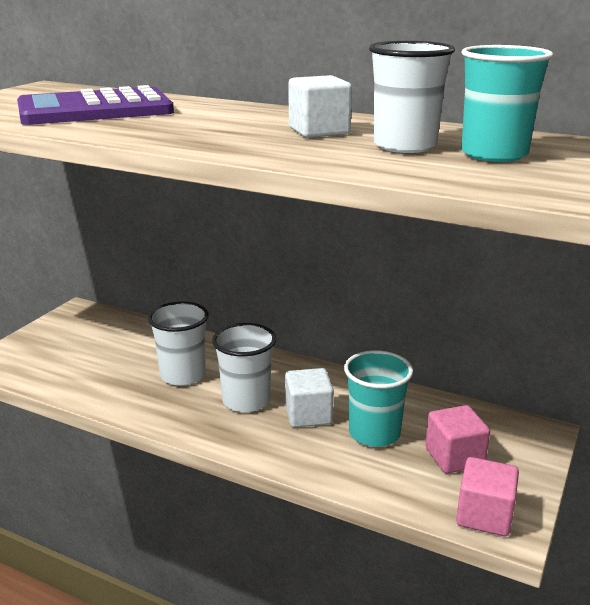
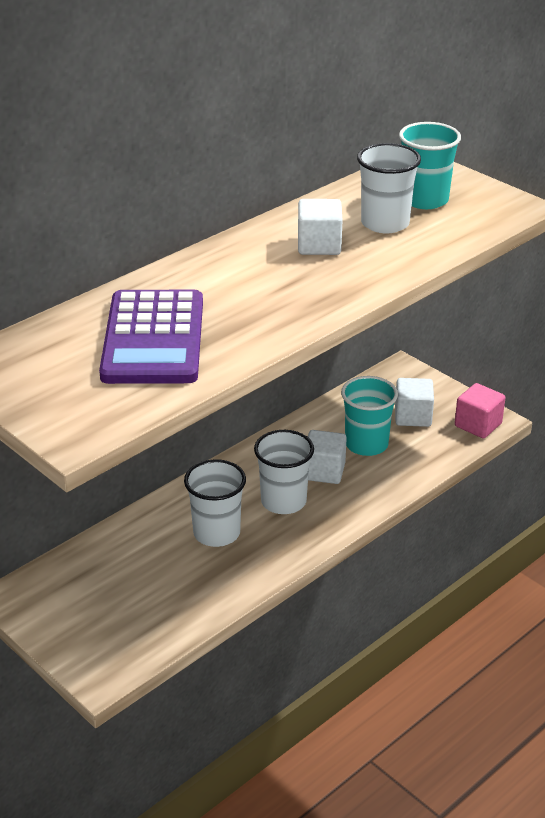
camera: 70 degrees left, 10 degrees up
pink cube [425,405,490,473] -> white cube [395,378,434,427]

